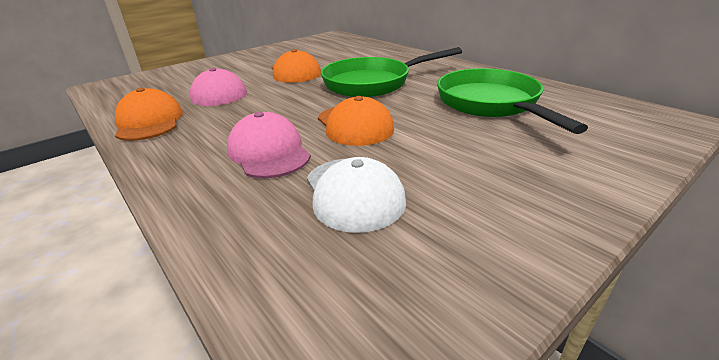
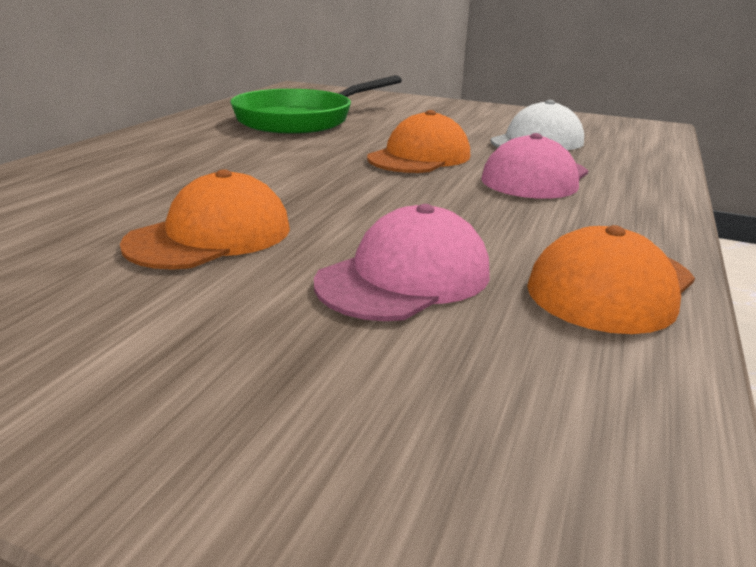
camera: 120 degrees left, 5 degrees down
green pan [321,47,462,97] -> none

